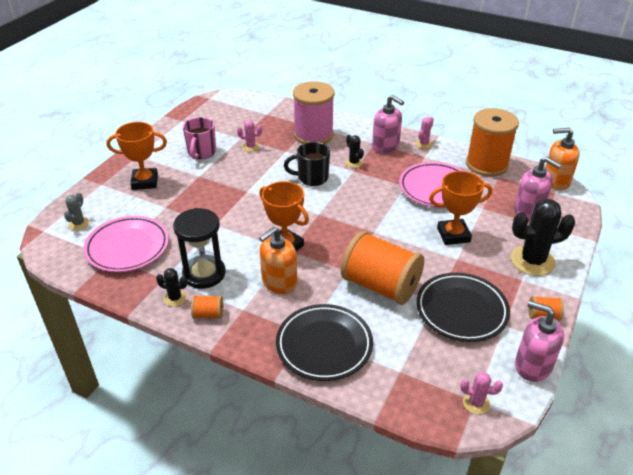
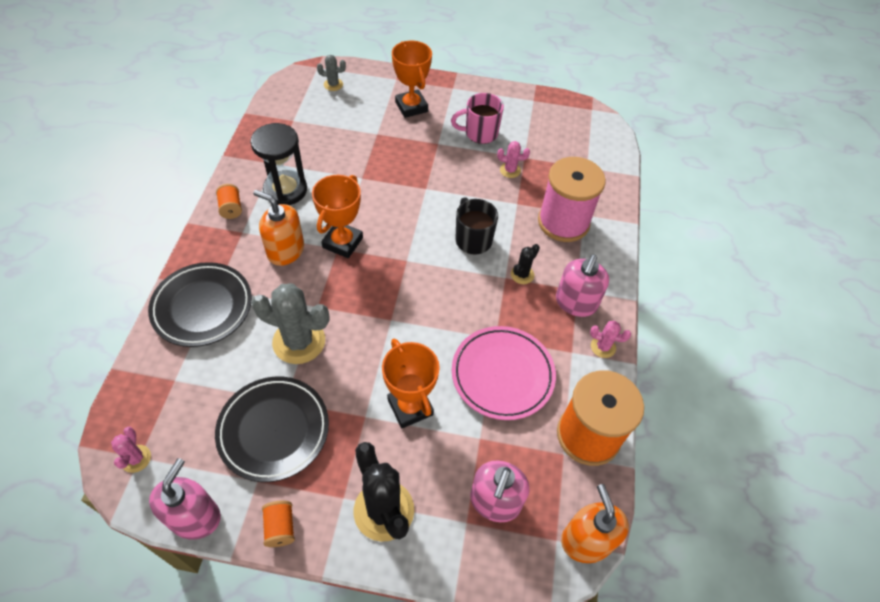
camera: 70 degrees right, 15 degrees up
pink plate [84,216,169,272] -> none
black cactus [156,268,187,306] -> none
pink cactus [237,120,262,152] -> pink cactus turned 75 degrees counterclockwise [497,141,530,178]
orange spool [341,231,424,305] -> grey cactus [252,283,330,364]

